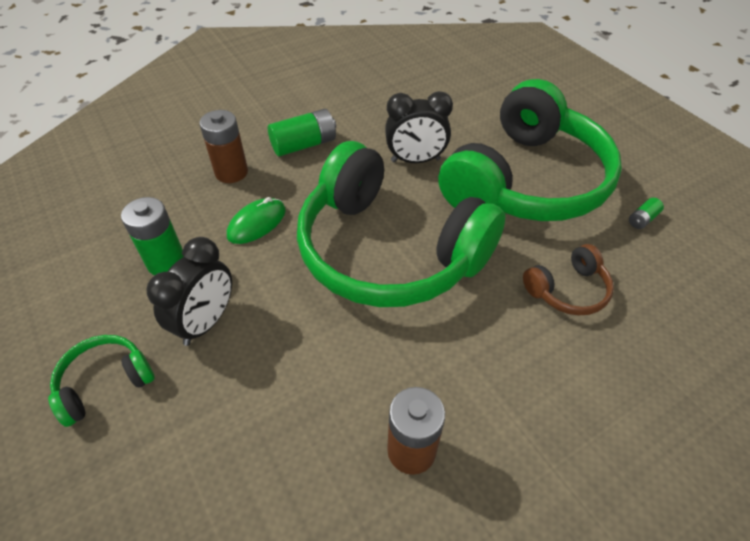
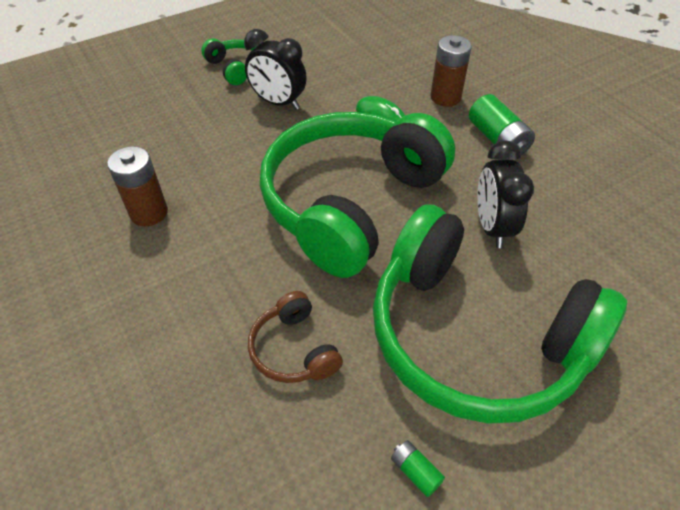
camera: 90 degrees right, 0 degrees up
green battery [121,197,184,275] -> none

